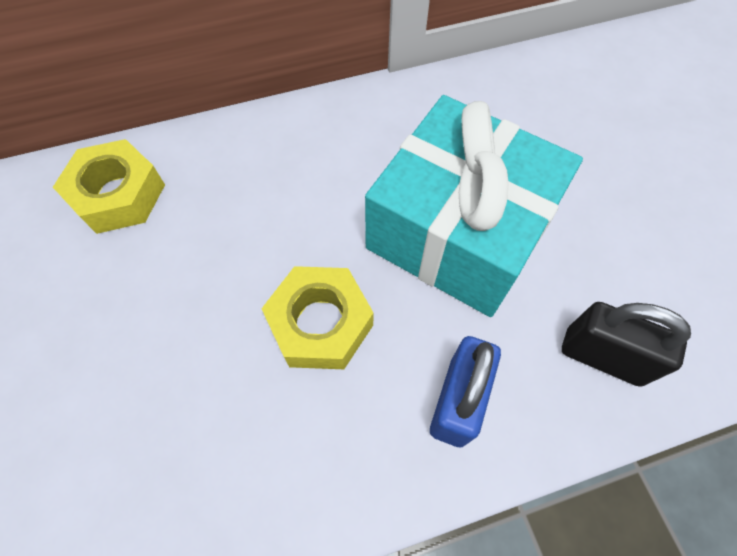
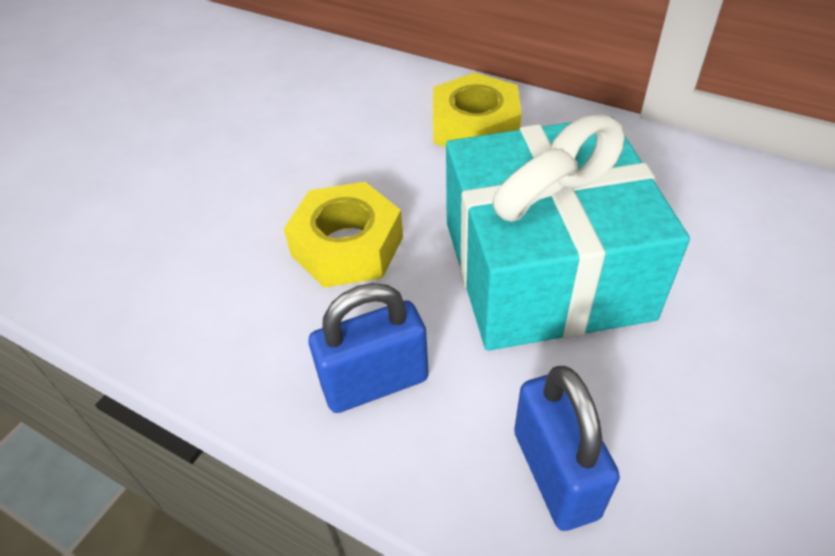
camera: 50 degrees right, 15 degrees down
yellow nut [53,139,165,234] -> yellow nut moved to [433,73,522,147]
black padlock [561,302,691,387] -> blue padlock [514,366,620,531]

